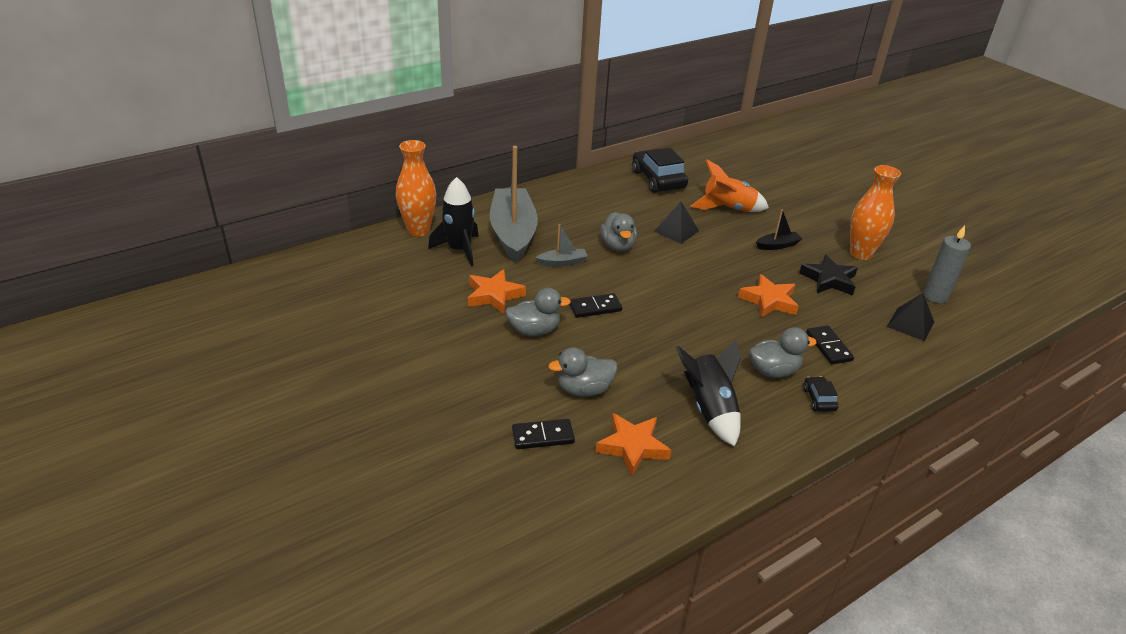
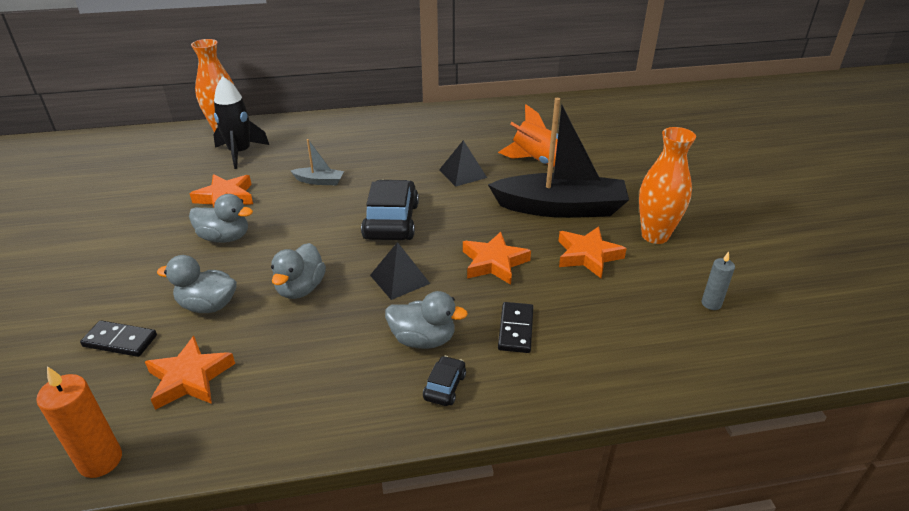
camera: 25 degrees right, 0 degrees up
grey boat [490,146,538,263] -> none
black domino [569,293,622,318] -> none
grey duck [600,212,637,252] -> grey duck moved to [271,243,326,299]
black car [632,148,688,193] -> black car moved to [361,179,419,240]
black rocket [676,340,741,447] -> none
black boat [756,209,802,250] -> black boat [488,98,629,218], size x2.37
black star [799,255,858,295] -> orange star [558,226,627,278]
black pyramid [887,293,934,341] -> black pyramid moved to [370,242,430,300]
grey candle [923,225,971,303] -> grey candle [702,252,735,310], size x0.61
none -> orange candle [36,366,122,478]

